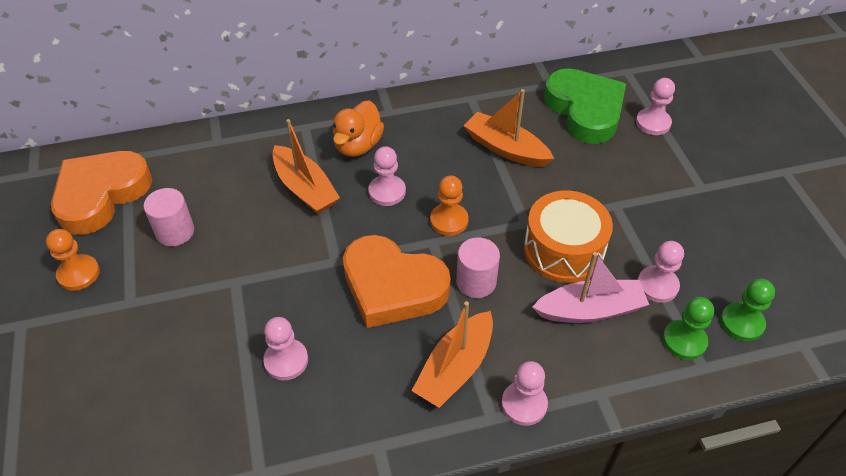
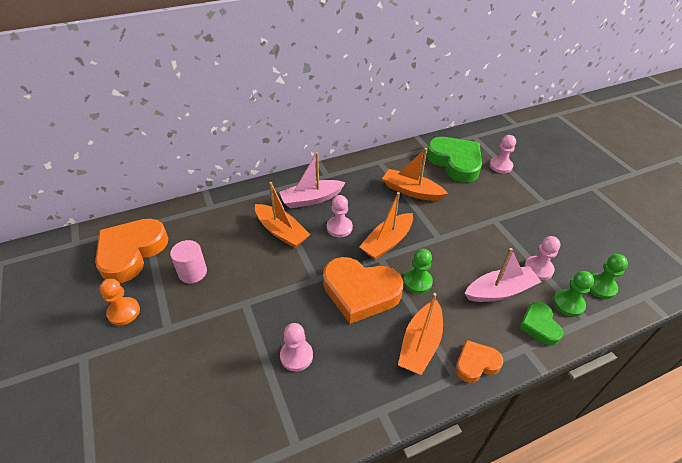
camera: 10 degrees left, 5 degrees down
orange duck [333,100,384,157] -> pink boat [279,152,346,209]
orange pawn [430,175,469,236] -> orange boat [360,192,413,260]
pink cylinder [456,237,500,298] -> green pawn [403,249,433,294]
pink pawn [502,361,548,426] -> orange heart [456,340,503,383]
orange drum [524,190,613,283] -> none
none -> green heart [519,302,563,345]

